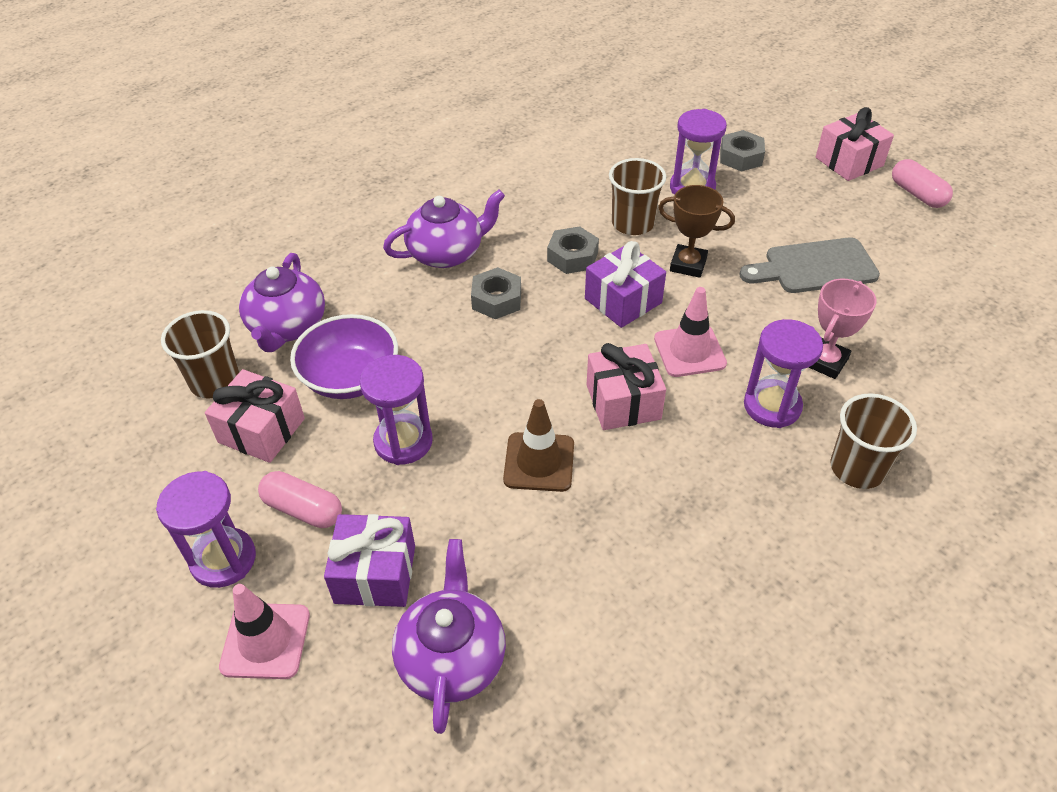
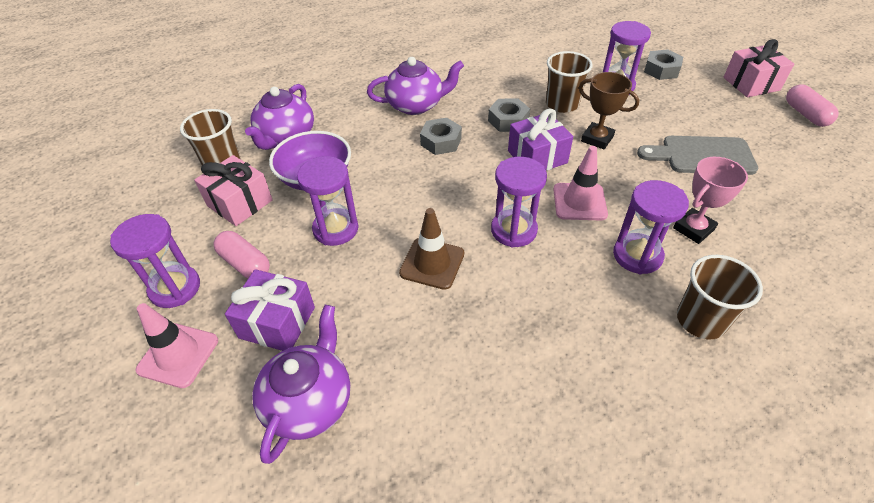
camera: 15 degrees right, 0 degrees up
pink gift [586,343,666,430] -> purple hourglass [491,157,547,248]

